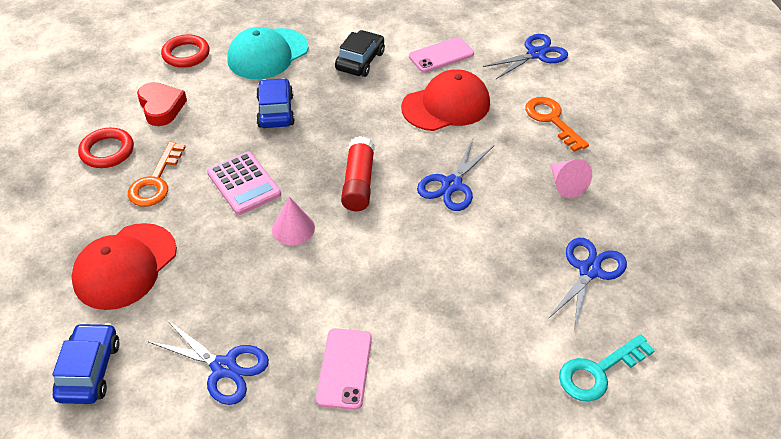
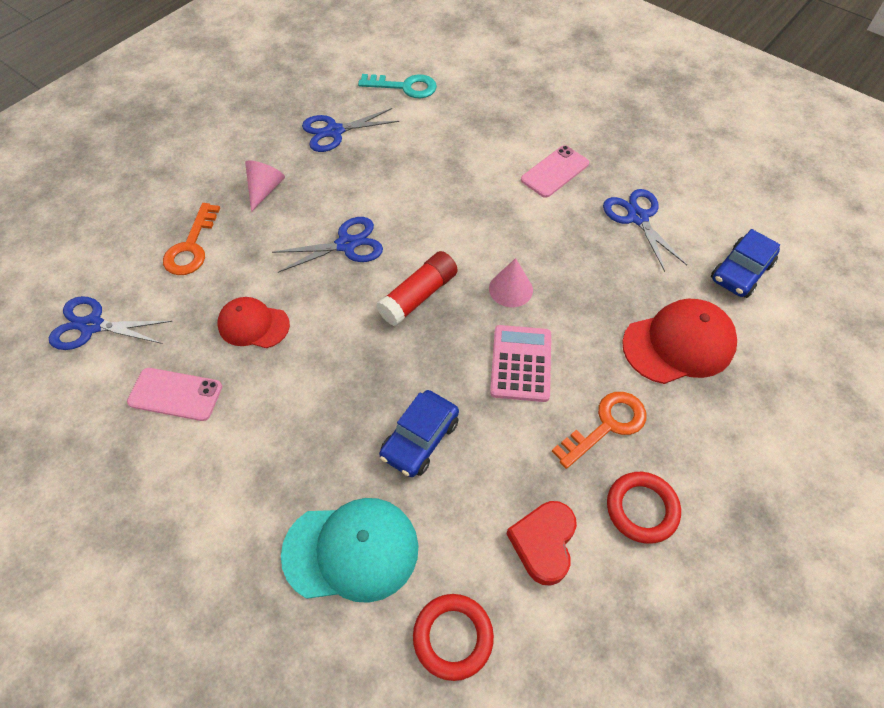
camera: 140 degrees left, 10 degrees up
black car [335,30,385,77] -> none
red cap [401,69,490,131] -> red cap [217,297,290,348], size x0.64

